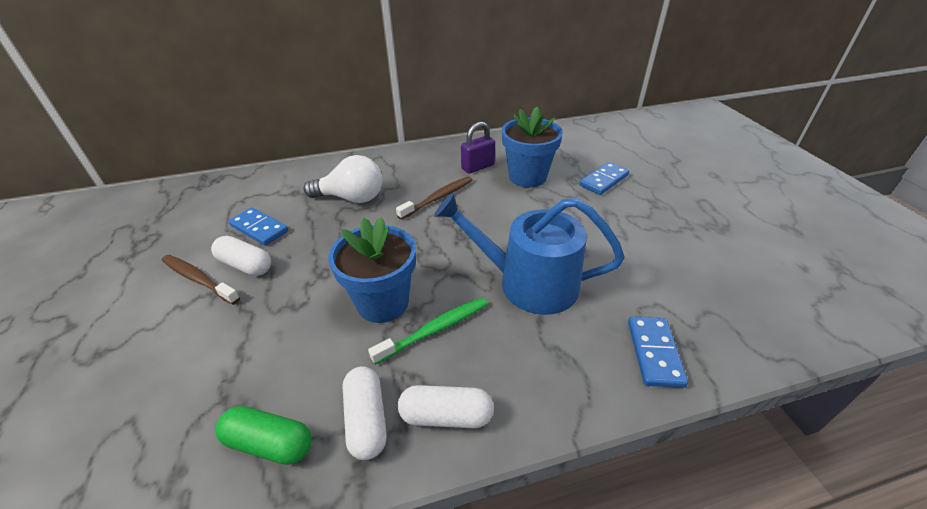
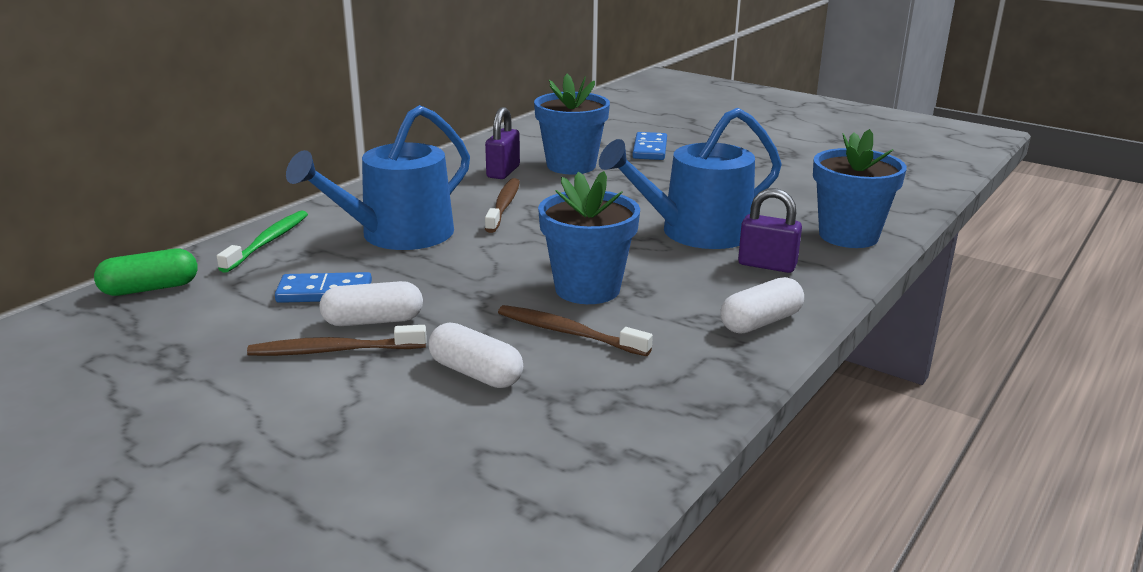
camera: 40 degrees left, 15 degrees down
green capsule [216,406,312,465] -> green capsule moved to [94,249,197,296]
white light bulb [304,155,382,203] -> blue watering can [286,105,470,250]
white capsule [342,366,387,460] -> white capsule moved to [429,323,523,388]
green toothbrush [368,297,488,365] -> green toothbrush moved to [217,210,308,273]
blue domino [628,317,688,388] -> blue flower pot [813,129,907,248]
none -> brown toothbrush [498,305,653,356]
none -> purple padlock [738,188,802,273]

